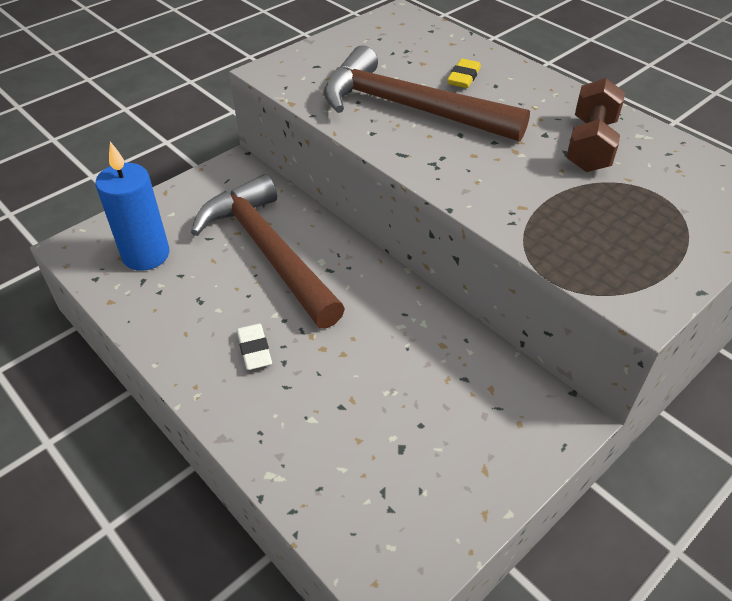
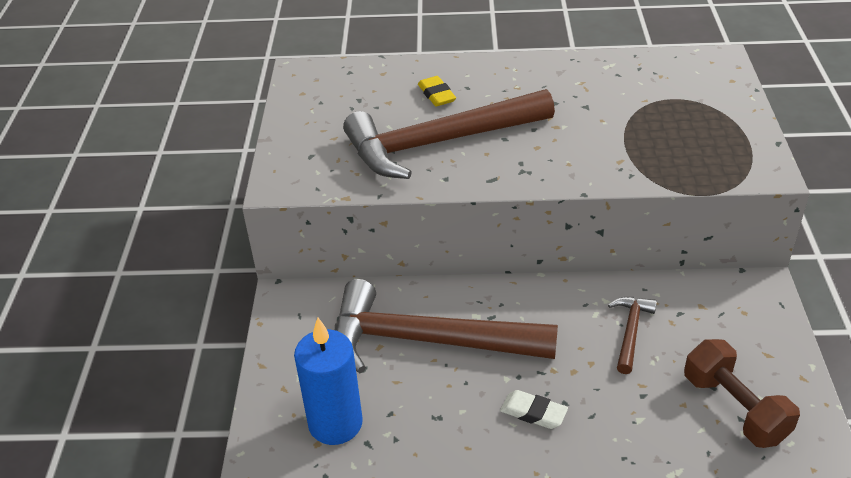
camera: 45 degrees left, 5 degrees down
brown dumbbell [566,78,625,172] -> brown dumbbell moved to [684,339,800,448]
none -> brown hammer [608,297,657,374]

